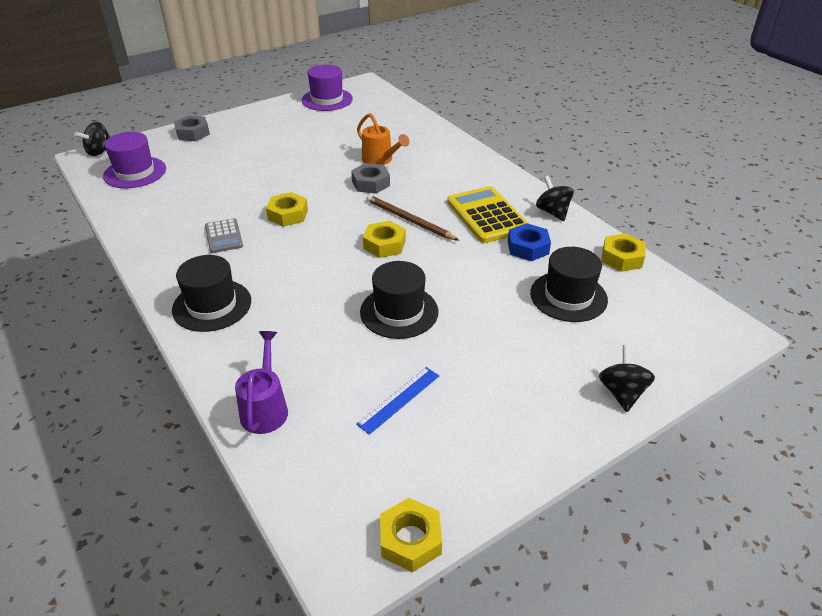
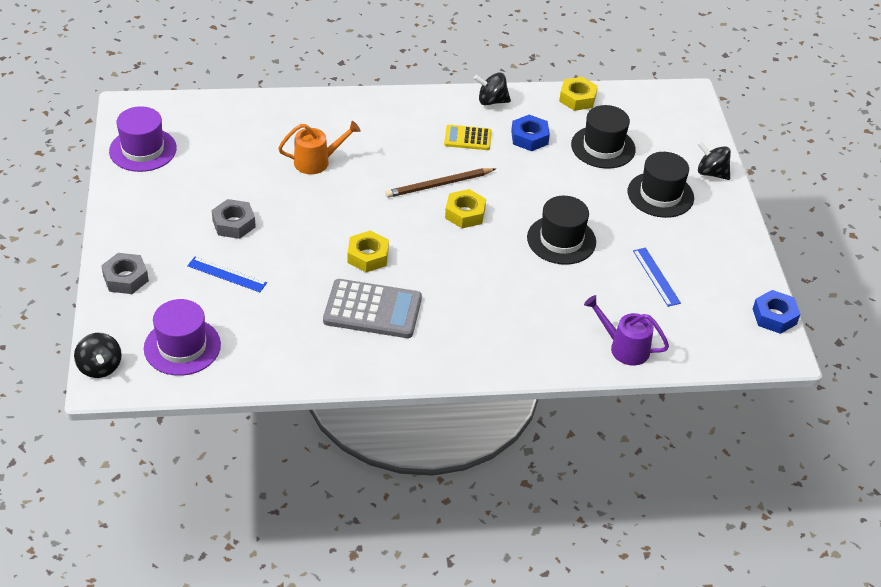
camera: 65 degrees left, 5 degrees up
black hat [172,255,251,332] -> black hat moved to [628,152,694,218]
grey calculator [205,218,243,253] -> grey calculator [323,279,422,338], size x1.74
grey nut [351,163,390,194] -> grey nut moved to [212,199,256,239]
yellow nut [380,498,442,572] -> blue nut [753,290,800,334]
yellow calculator [447,186,529,243] -> yellow calculator [444,125,492,150], size x0.58
none -> blue ruler [187,257,267,292]

